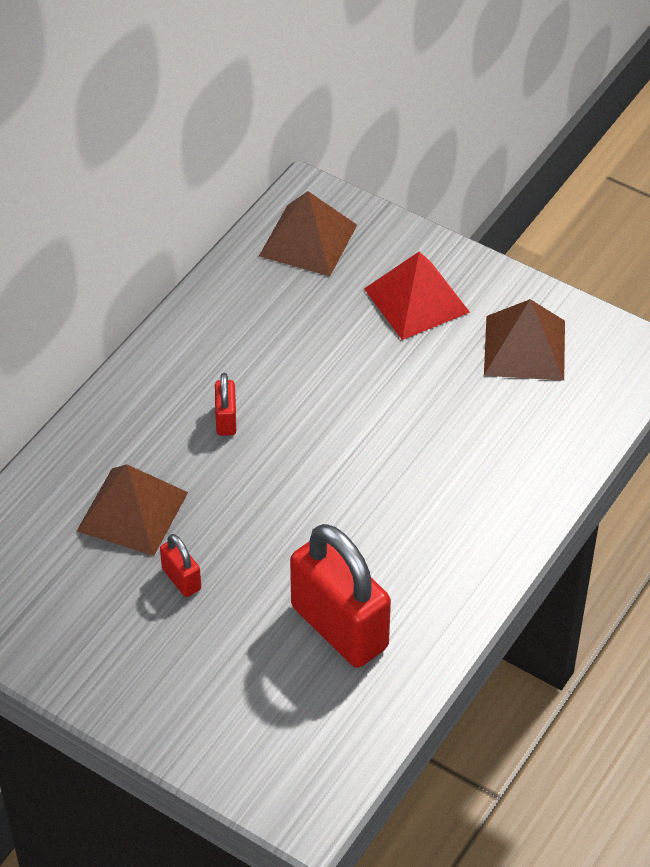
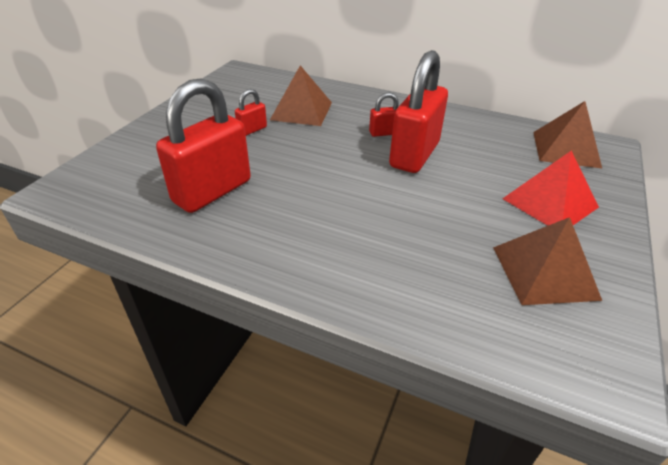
camera: 80 degrees right, 10 degrees down
none -> red padlock [389,50,448,173]

